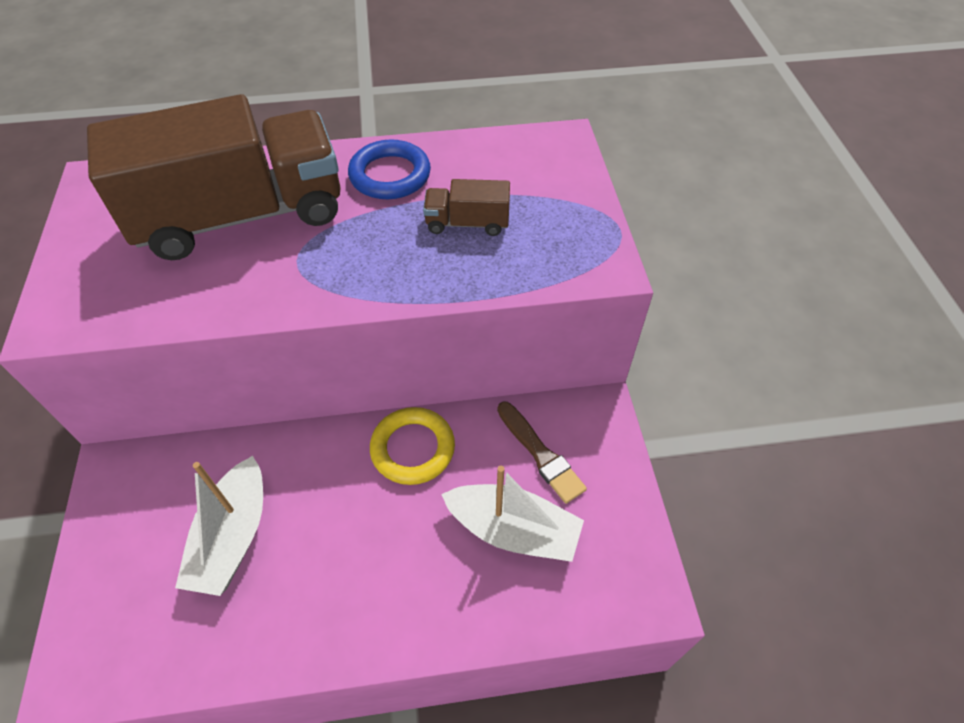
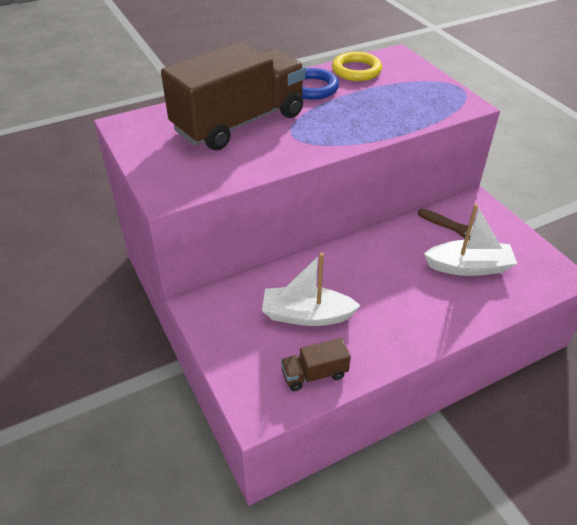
camera: 20 degrees left, 10 degrees down
white boat [175,456,263,596] -> white boat turned 105 degrees clockwise [262,253,361,326]
yellow ring [370,407,455,485] -> yellow ring moved to [332,52,382,81]
brown truck [423,179,510,236] -> brown truck moved to [281,338,351,391]

